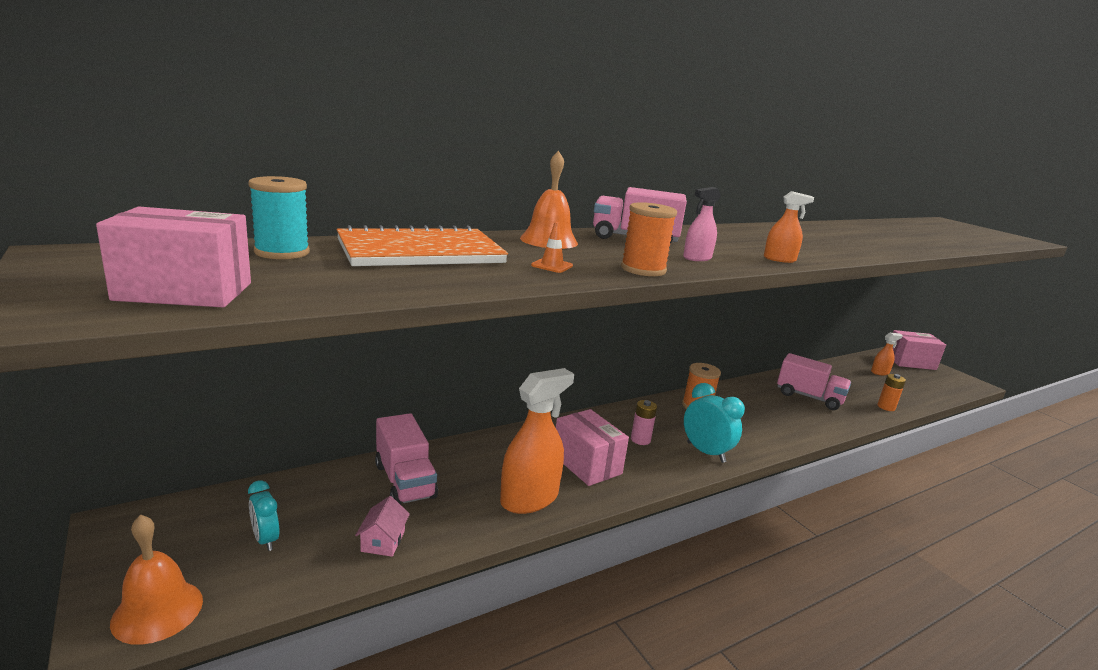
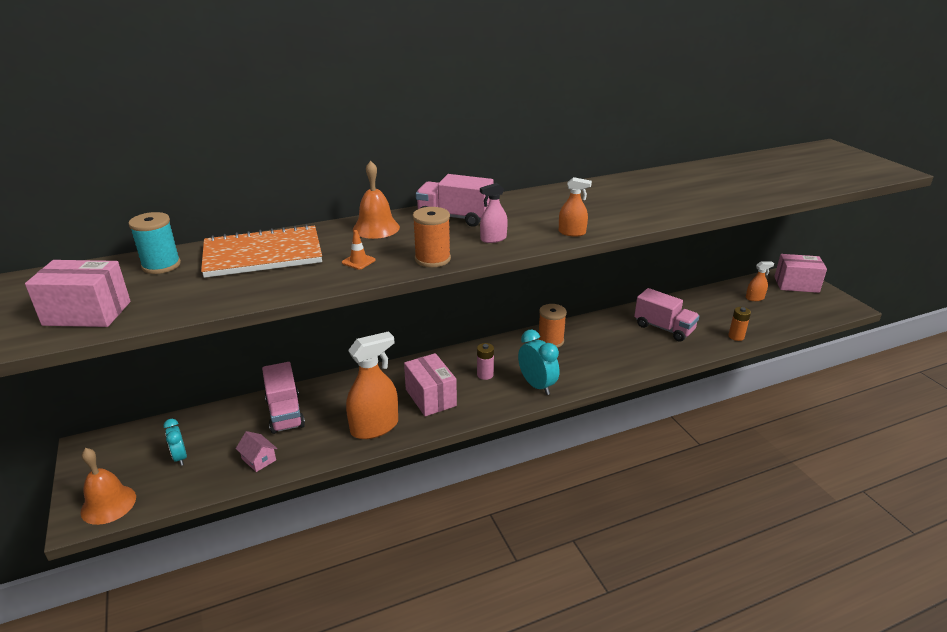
camera: 10 degrees right, 10 degrees up
pink house [355,496,410,557] -> pink house turned 60 degrees counterclockwise [236,431,277,472]

